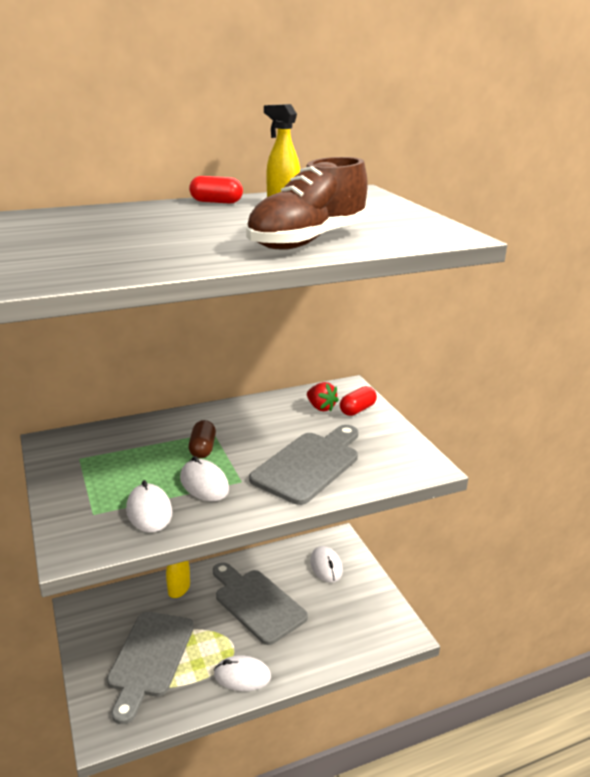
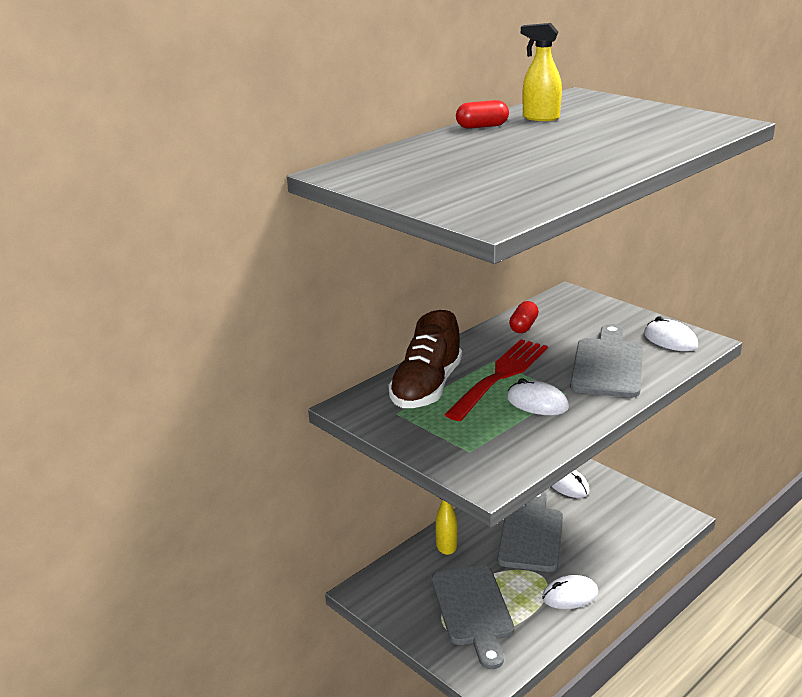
camera: 20 degrees left, 0 degrees up
white mouse [126,480,172,532] -> white mouse moved to [644,316,698,351]
brown capsule [189,420,216,458] -> red fork [444,339,548,421]
grey cutting board [213,562,308,645] -> grey cutting board turned 75 degrees clockwise [497,491,563,572]
brown shoe [246,157,368,250] -> brown shoe moved to [388,310,462,408]
red strawberry [307,382,339,412] -> none
red capsule [340,386,377,416] -> red capsule moved to [509,301,539,333]

